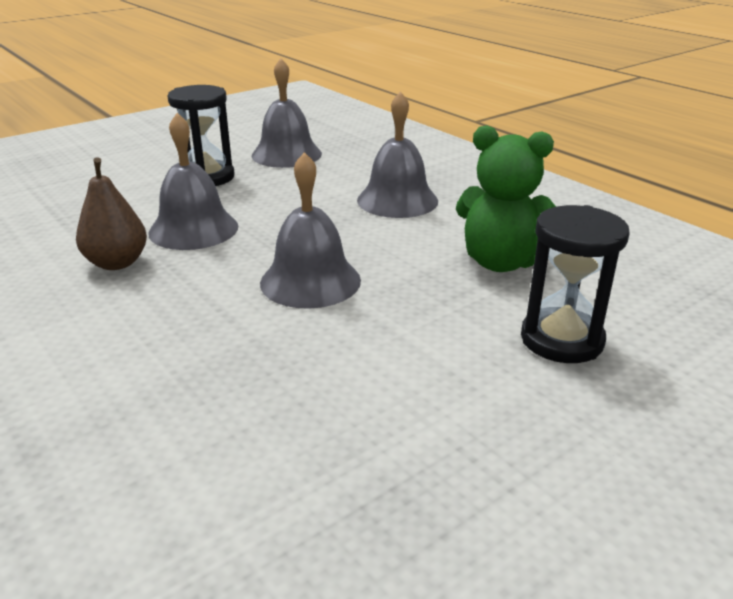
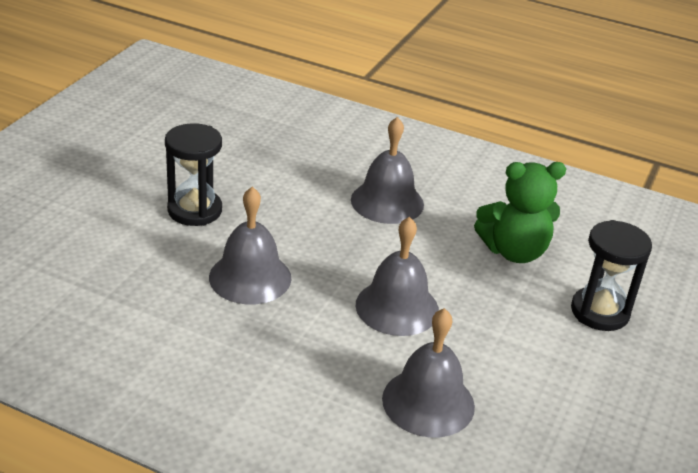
camera: 30 degrees left, 5 degrees up
brown pear [76,157,147,270] -> none
grey bell [252,58,322,168] -> grey bell moved to [382,308,475,438]

